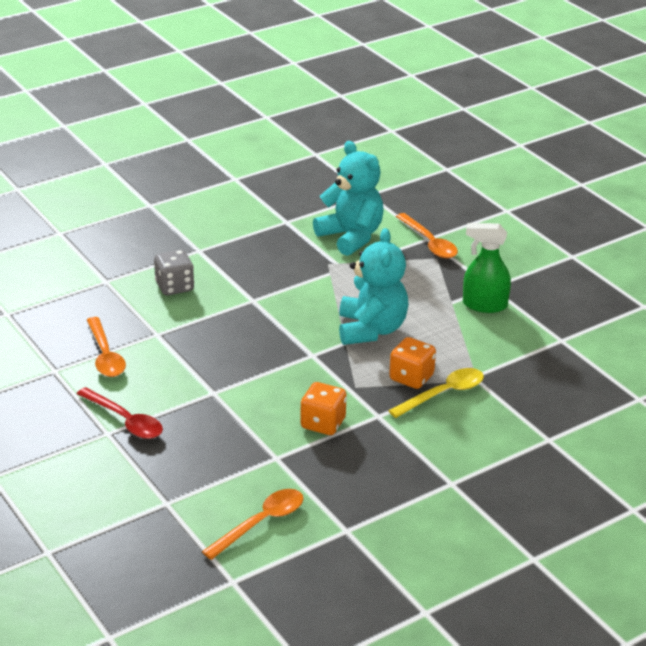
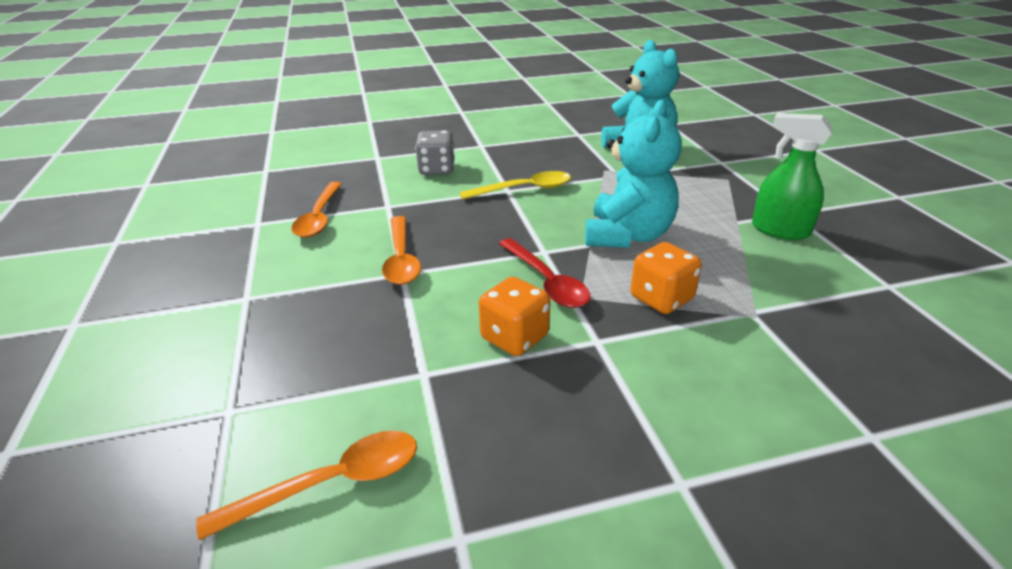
camera: 20 degrees right, 0 degrees up
red spoon [77,387,163,439] -> red spoon moved to [499,238,590,308]
yellow spoon [388,368,484,418] -> yellow spoon moved to [459,171,571,200]
orange spoon [396,213,458,258] -> orange spoon moved to [382,216,421,285]

